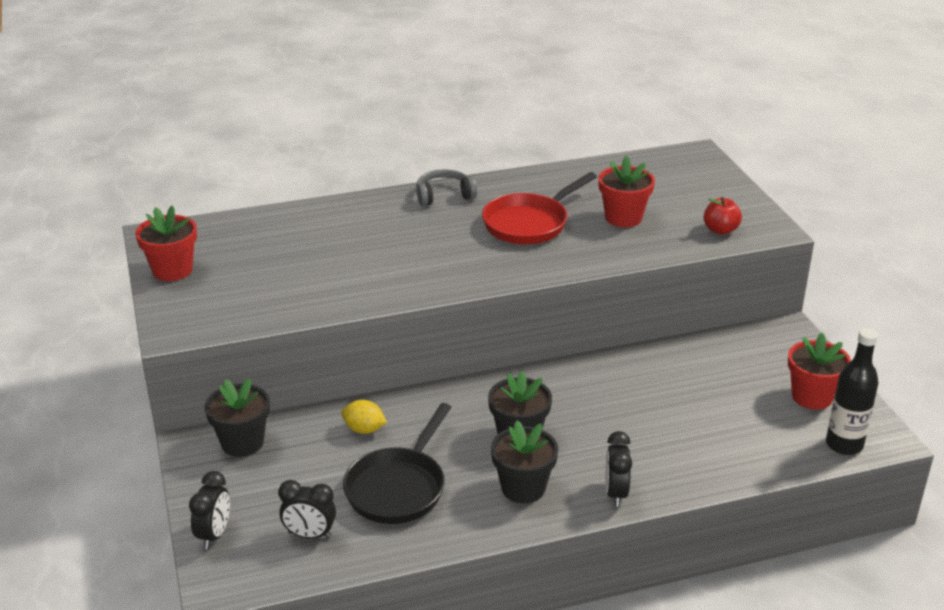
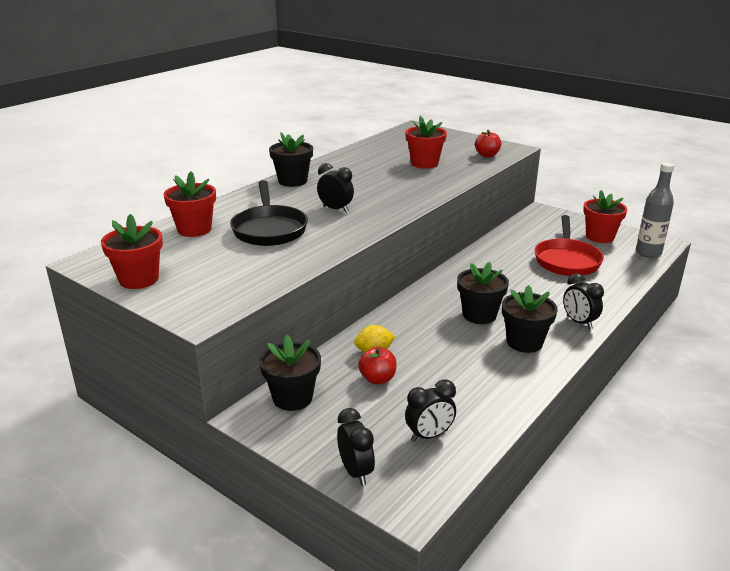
camera: 35 degrees left, 5 degrees down
black pan [343,403,451,524] -> black pan moved to [230,180,308,246]
grey headphones [416,169,477,206] -> black flower pot [269,132,313,187]
red pan [482,172,597,244] -> red pan moved to [534,215,604,276]
black bottle [826,328,878,455] -> grey bottle [636,162,674,258]
none -> red flower pot [163,171,216,237]
none -> black clock [317,163,354,212]
none -> red apple [358,347,397,384]

